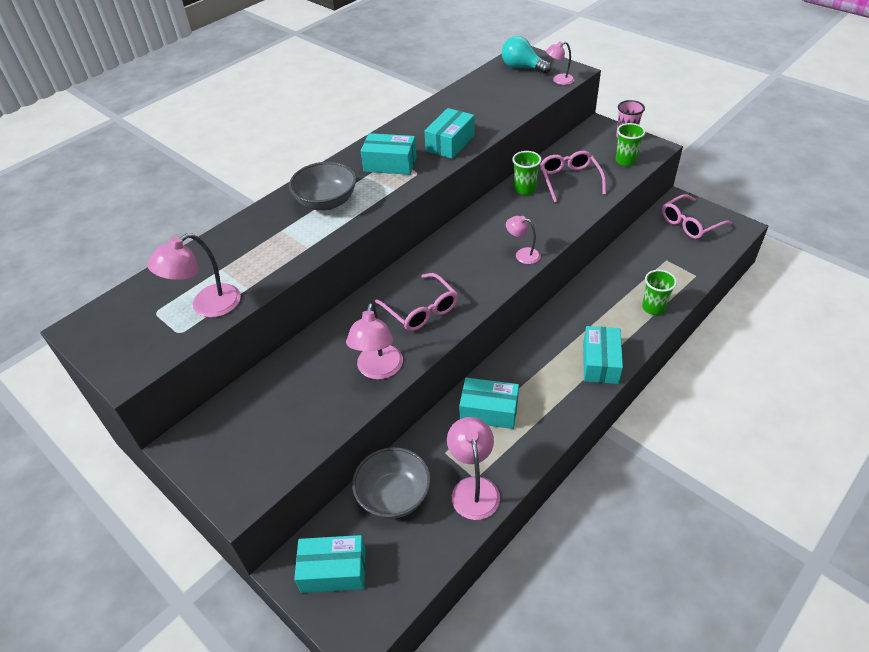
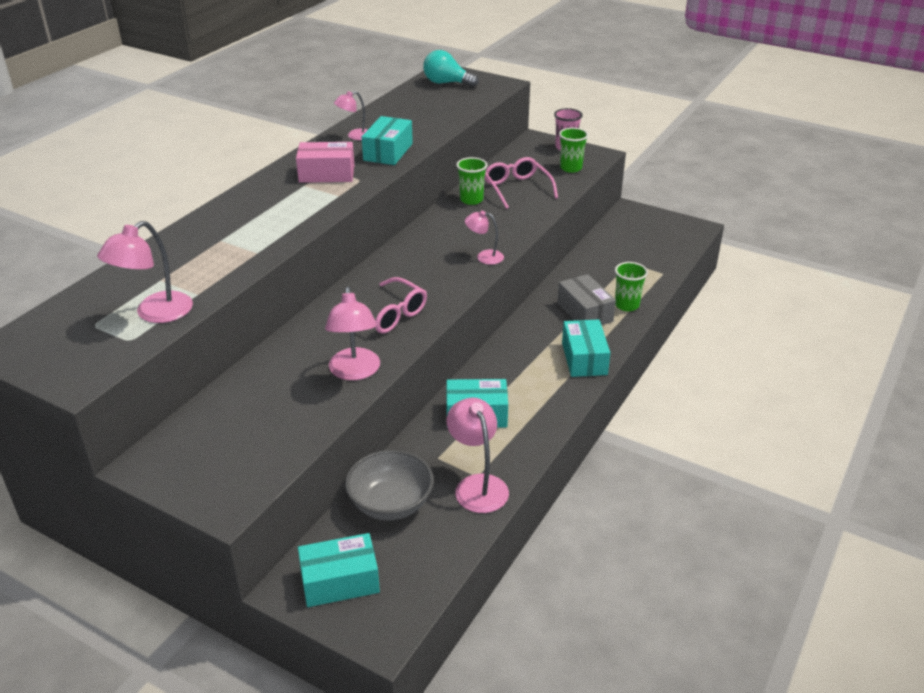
camera: 15 degrees left, 10 degrees down
grey bowl [289,162,356,210] -> none
turquoise box [361,133,417,175] -> pink box [296,142,355,183]
pink lamp [546,42,574,85] -> pink lamp moved to [334,91,368,140]
pink glasses [662,194,732,239] -> none
none -> grey box [557,274,616,325]

